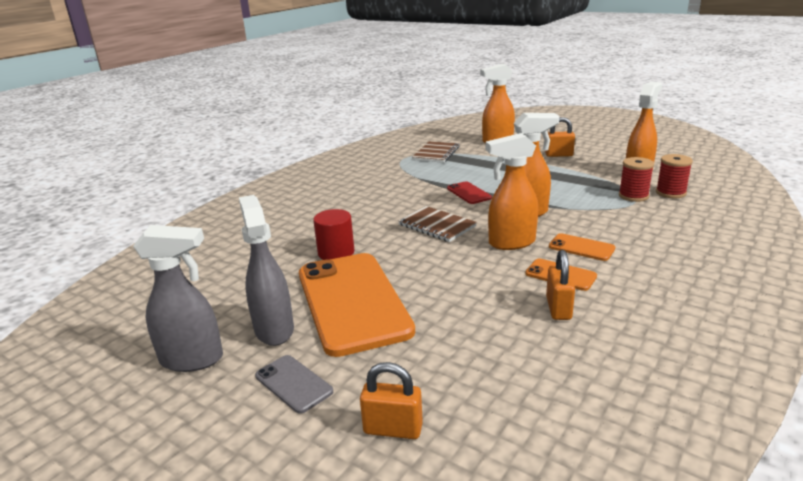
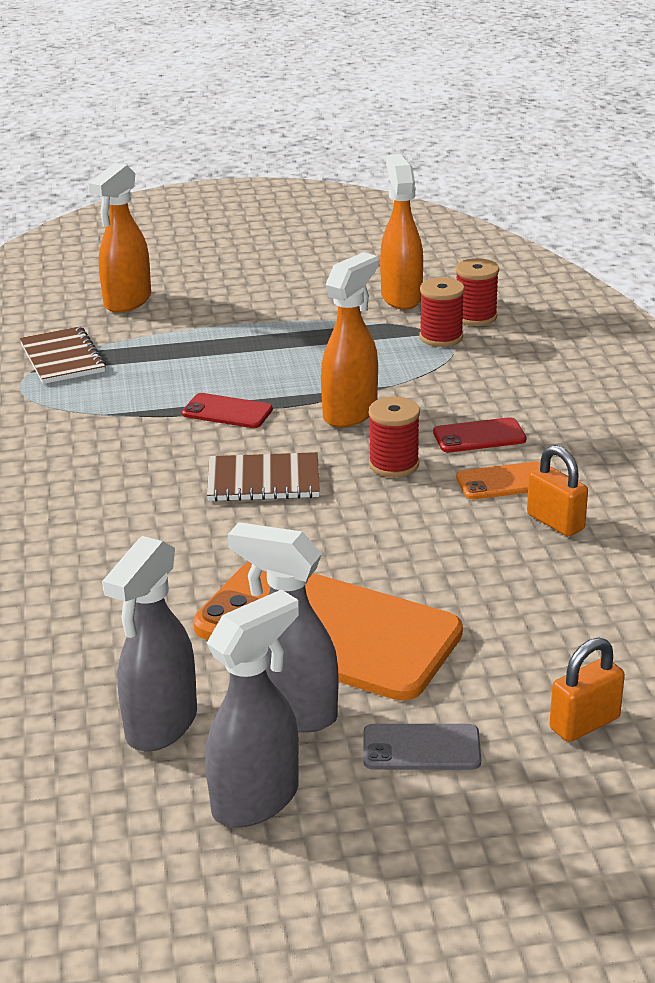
camera: 45 degrees left, 5 degrees up
red cylinder [313,209,355,260] -> none
orange spray bottle [486,133,538,250] -> red spool [368,397,420,477]
orange padlock [545,117,575,157] -> none
orange phone [549,233,615,261] -> red phone [433,417,526,452]
none -> grey spray bottle [102,536,197,752]

